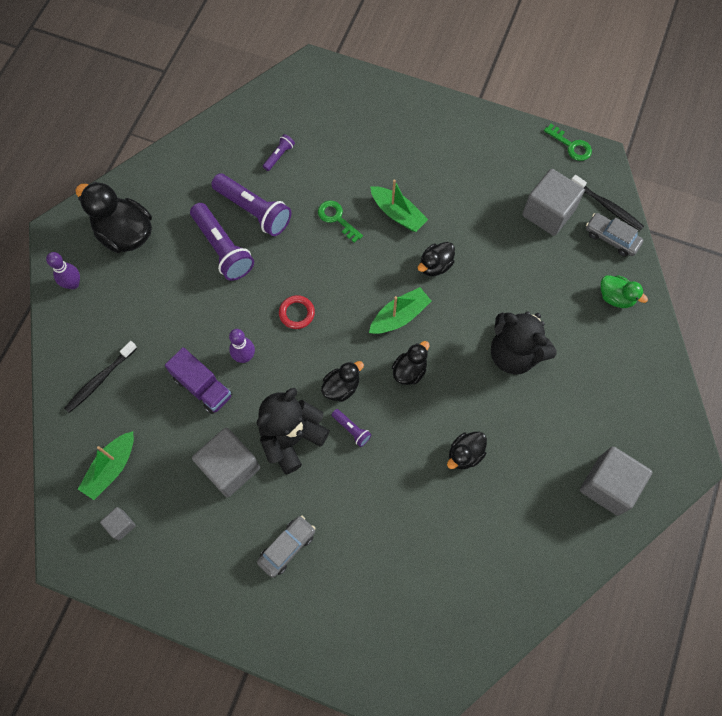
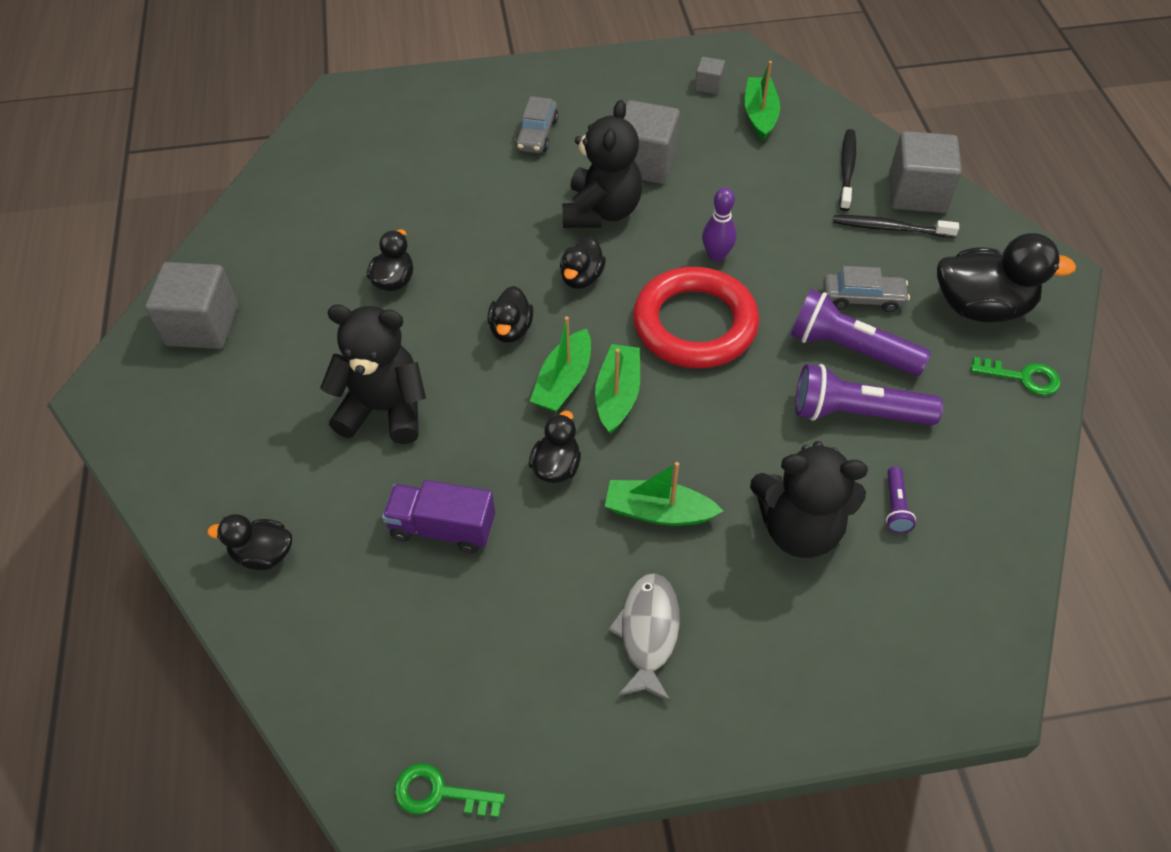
camera: 150 degrees right, 15 degrees down
purple bowling pin [46,252,80,289] -> none
purple truck [165,347,232,414] -> purple truck moved to [382,480,495,554]
red ring [279,295,315,329] -> red ring [633,267,759,368], size x2.40
green key [318,201,363,243] -> green key moved to [971,357,1061,395]
purple flashlight [332,409,372,447] -> none
grey cube [522,169,585,236] -> grey cube moved to [889,131,962,213]
black toothbrush [571,175,644,231] -> black toothbrush moved to [833,215,959,238]
grey car [586,213,643,257] -> grey car moved to [823,266,910,312]
green duck [601,275,648,308] -> black duck [207,514,292,570]
none -> green boat [595,344,640,434]
none -> grey fish [608,573,680,702]
none -> black teddy bear [750,441,868,558]

